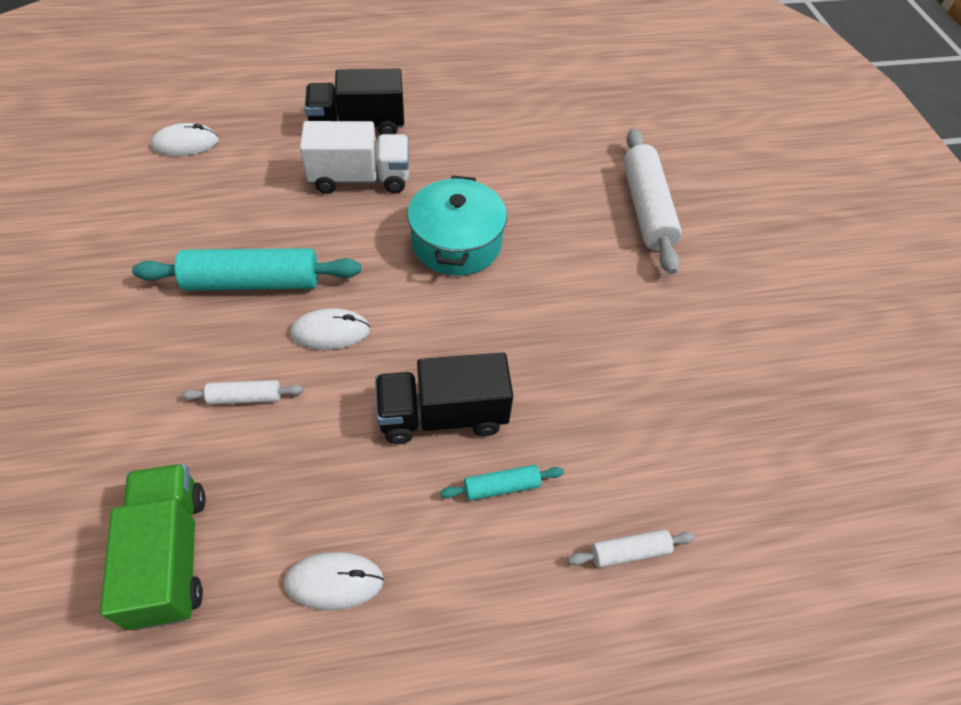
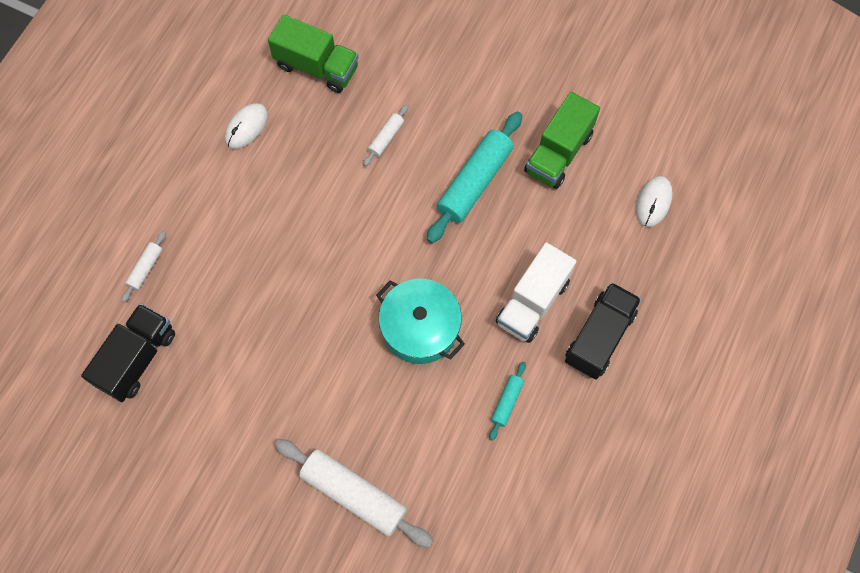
camera: 130 degrees right, 15 degrees up
white mouse [290,309,370,350] -> none
black truck [375,353,513,444] -> black truck moved to [81,303,175,402]
turquoise rolling pin [440,465,564,501] -> turquoise rolling pin moved to [489,362,526,441]
none -> green truck [524,92,600,189]

